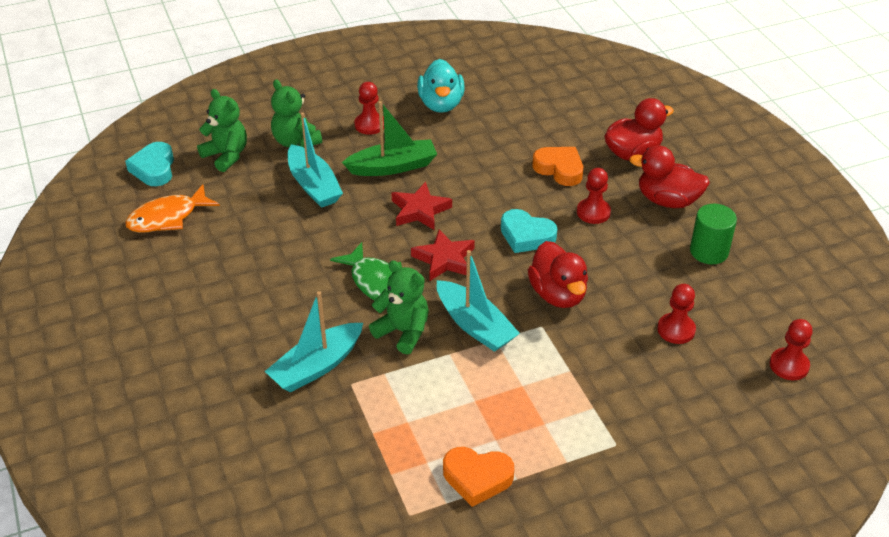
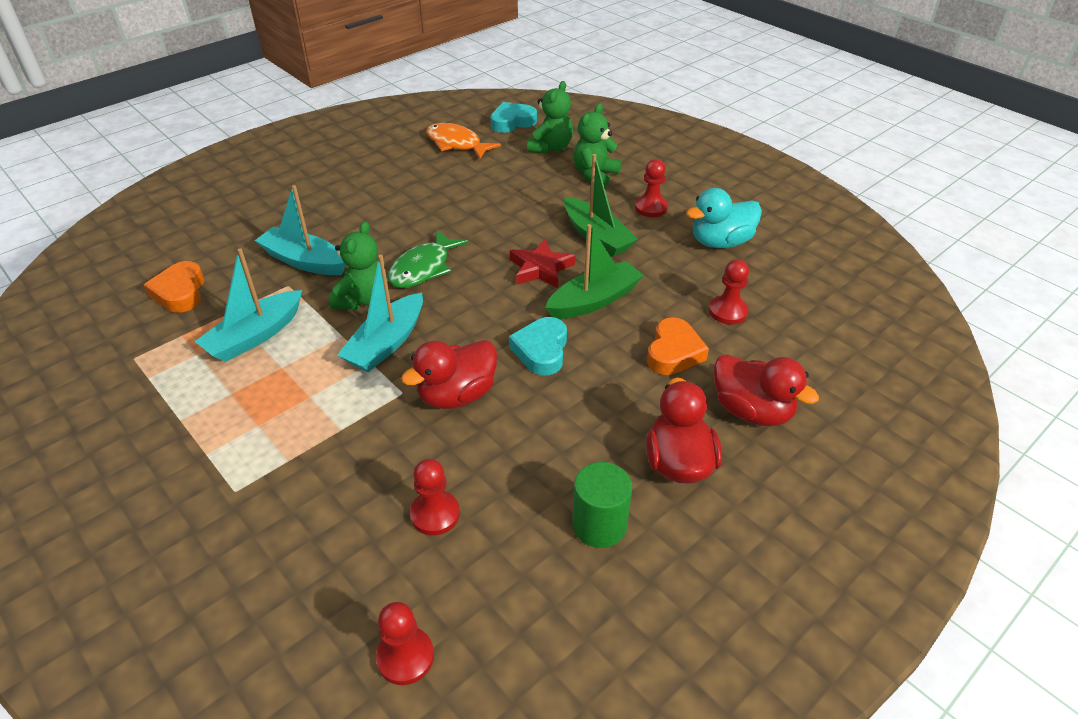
camera: 70 degrees right, 0 degrees up
turquoise boat [288,113,343,208] -> turquoise boat moved to [194,248,302,362]
red star [411,229,475,281] -> none
orange heart [443,447,514,507] -> orange heart moved to [144,261,204,313]
red pawn [577,168,611,224] -> red pawn moved to [709,259,749,325]
none -> green boat [545,224,644,319]

